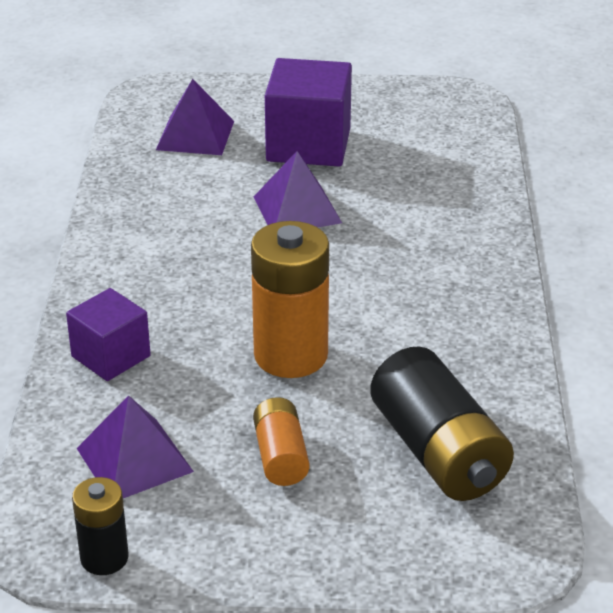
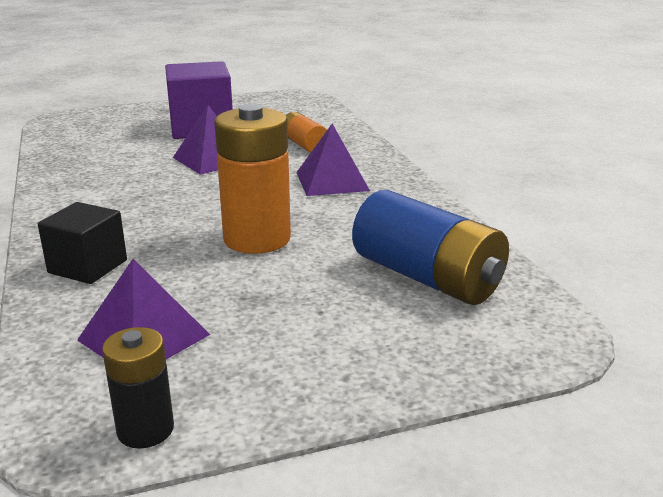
camera: 20 degrees left, 10 degrees down
purple cube [66,288,151,381] -> black cube [38,202,127,284]
purple pyramid [156,79,234,155] -> purple pyramid moved to [296,124,370,196]
orange battery [253,397,310,486] -> orange battery moved to [286,112,327,152]
black battery [370,346,514,501] -> blue battery [352,190,509,305]

